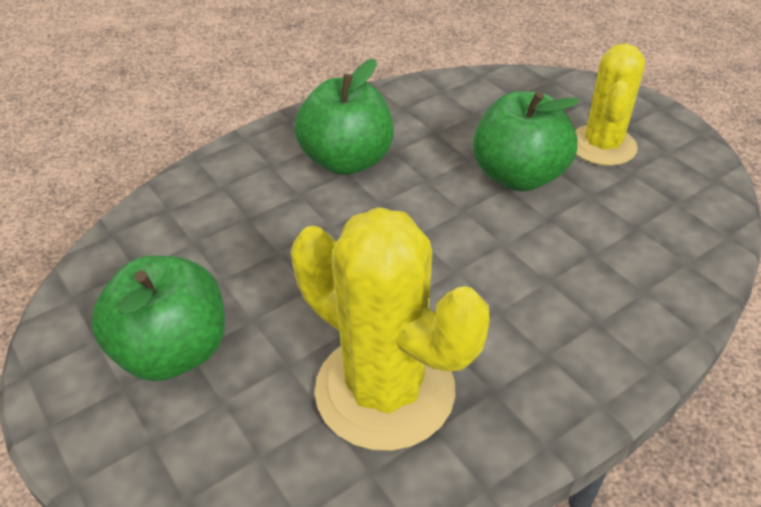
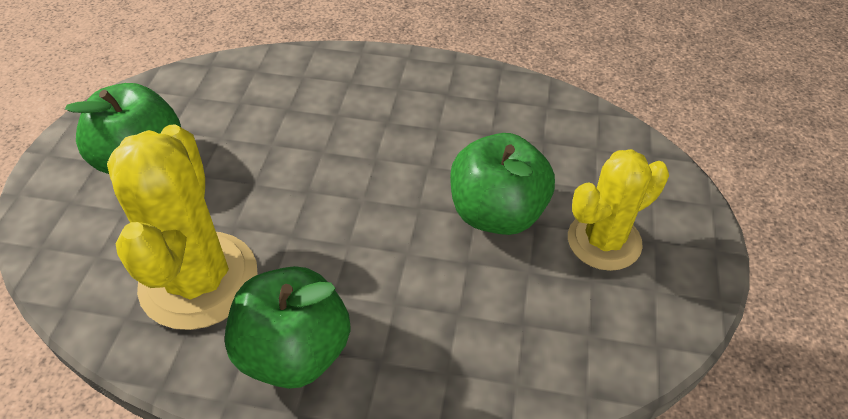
camera: 45 degrees right, 5 degrees up
green apple [294,59,394,175] -> green apple moved to [225,266,351,389]

